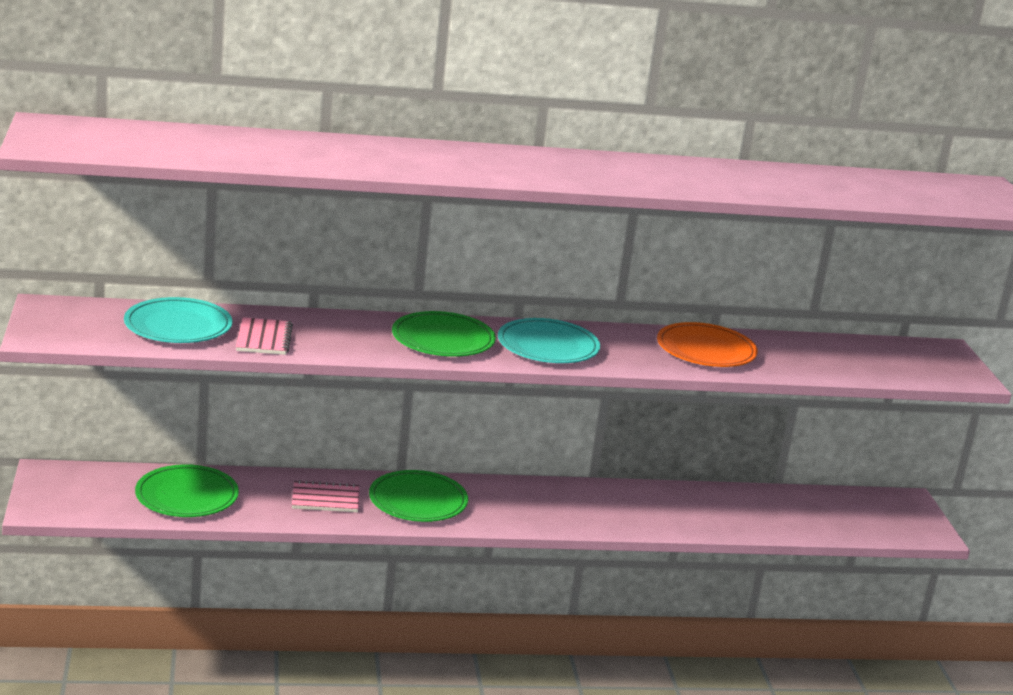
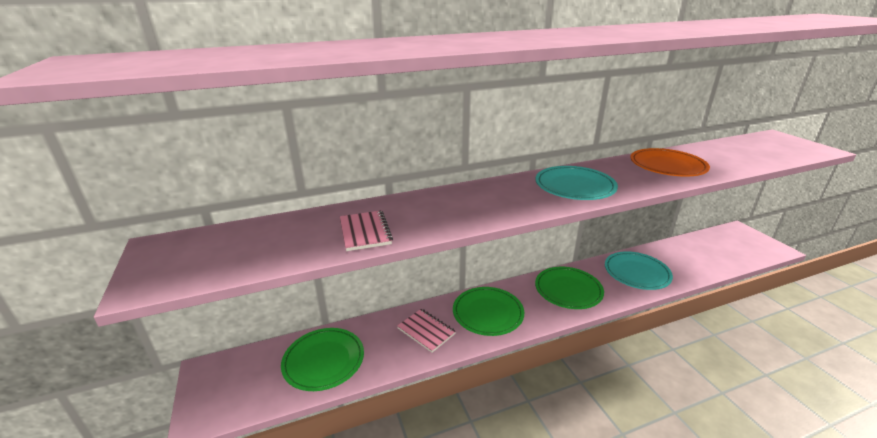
camera: 10 degrees left, 5 degrees up
turquoise plate [124,297,232,343] -> turquoise plate moved to [605,251,673,290]
pink notebook [292,480,359,512] -> pink notebook turned 60 degrees clockwise [397,309,456,353]
green plate [392,311,496,357] -> green plate moved to [535,267,604,309]

